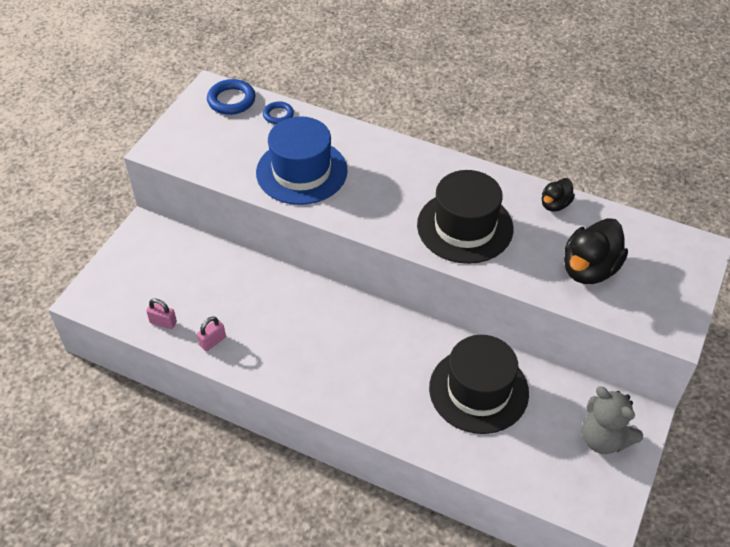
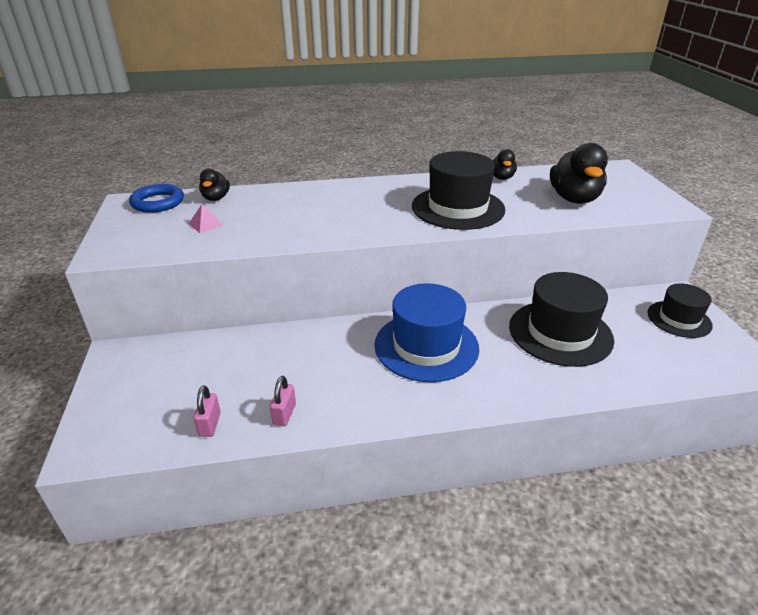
camera: 35 degrees left, 15 degrees down
pink padlock [146,298,177,329] -> pink padlock turned 75 degrees counterclockwise [194,386,221,437]
blue hat [256,116,348,205] -> blue hat moved to [374,283,479,382]
blue ring [263,101,294,124] -> black duck [199,168,230,201]
grey teddy bear [582,387,643,454] -> black hat [647,283,713,338]
none -> pink pyramid [189,204,223,233]

